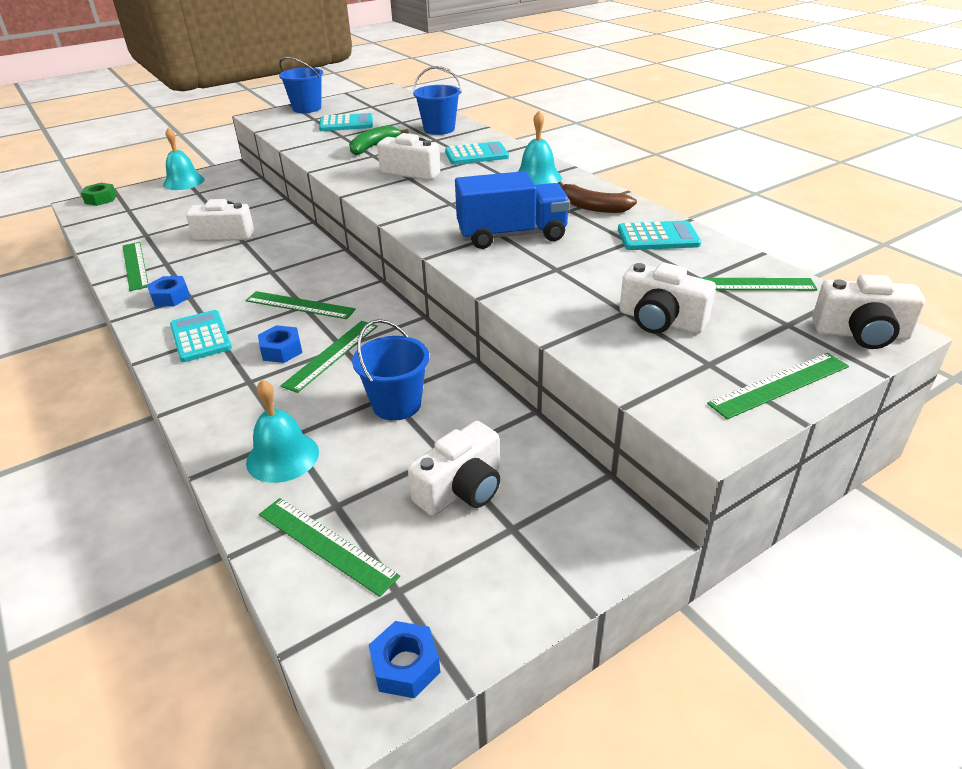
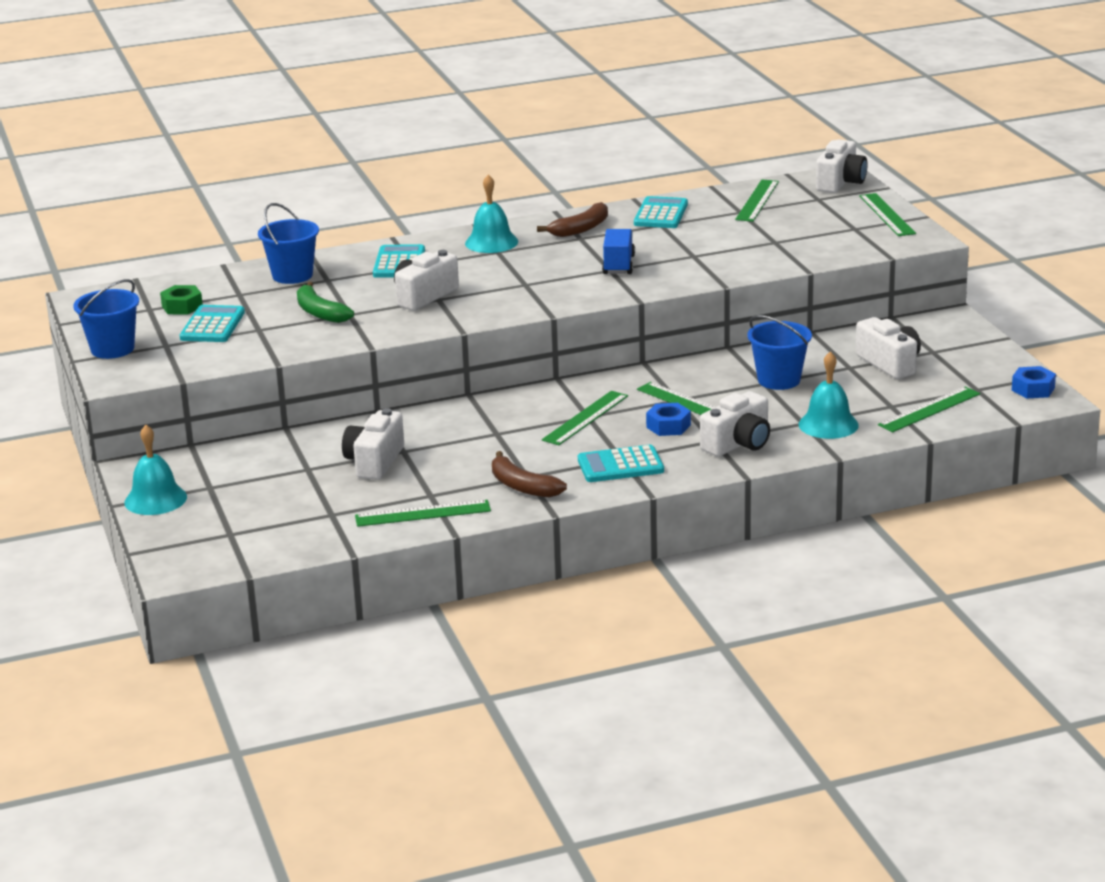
camera: 75 degrees left, 10 degrees down
green nut [81,183,117,206] -> green nut moved to [160,285,203,315]
blue nut [147,276,190,307] -> brown banana [492,451,567,497]
blue truck [455,171,570,249] -> blue truck [602,229,635,274], size x0.62
white camera [620,262,716,334] -> white camera moved to [700,391,770,457]

